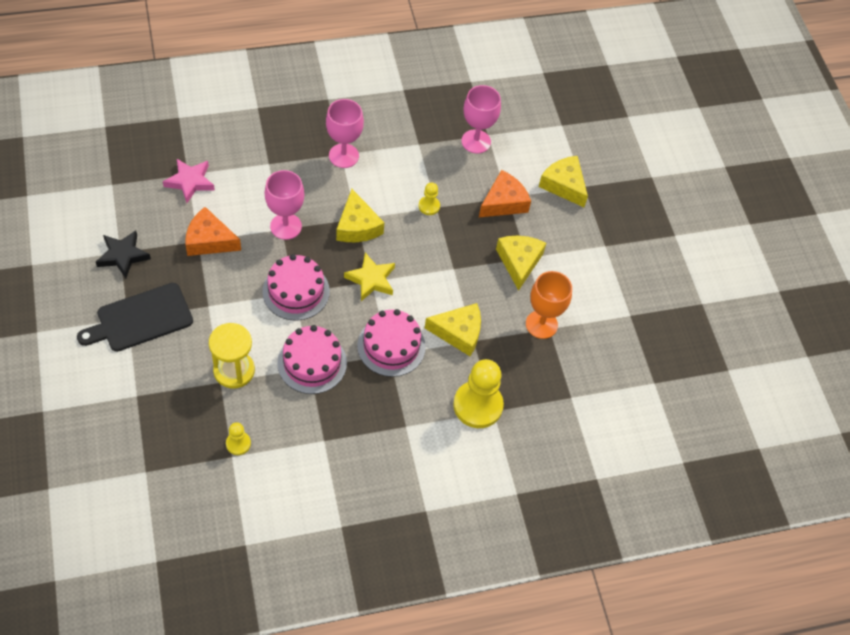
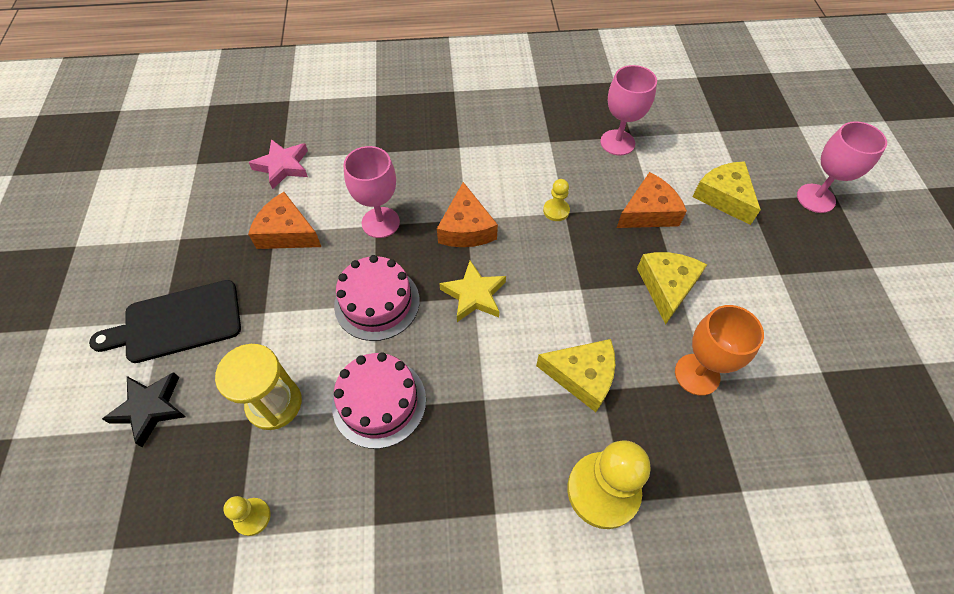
camera: 15 degrees right, 0 degrees up
black star [96,230,151,279] -> black star moved to [102,372,186,447]
pink goblet [326,99,364,168] -> pink goblet moved to [797,121,887,213]
yellow cheese [336,189,384,242] -> orange cheese [437,182,498,247]
pink cake [357,309,426,377] -> none

